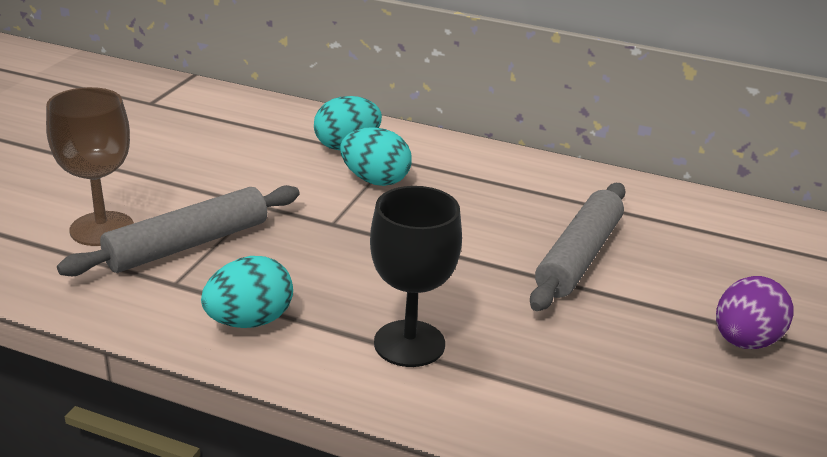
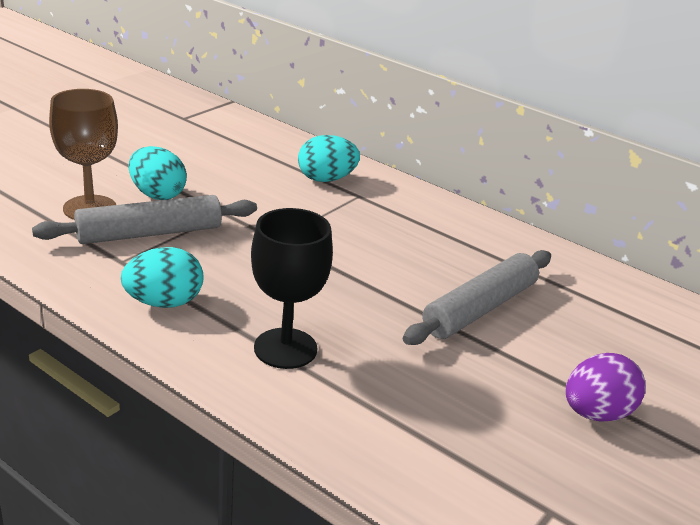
camera: 15 degrees right, 0 degrees up
turquoise egg [340,127,412,186] -> turquoise egg moved to [129,146,187,200]

